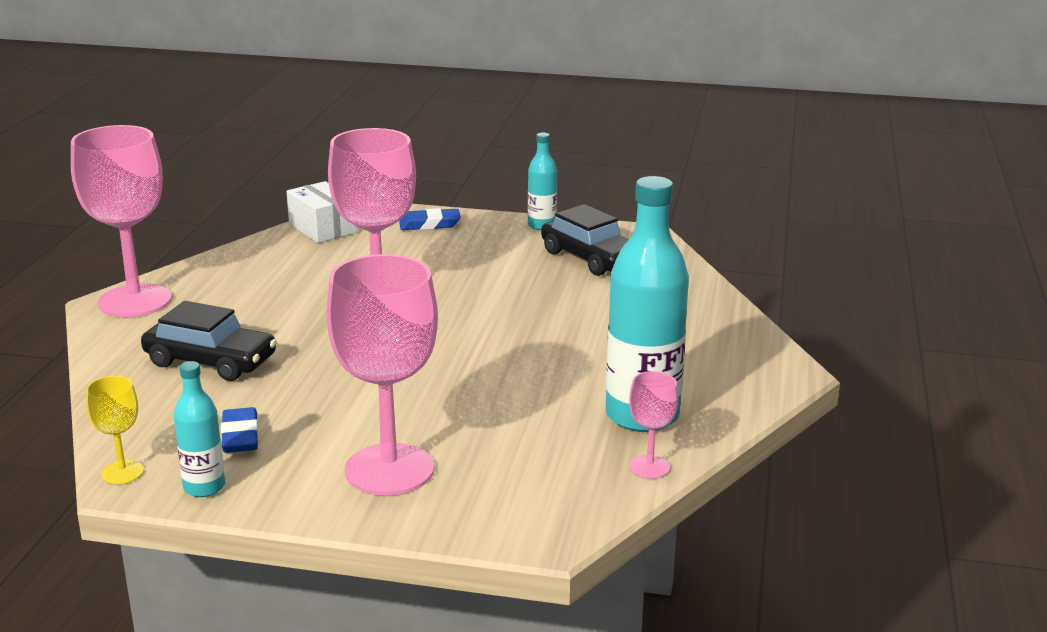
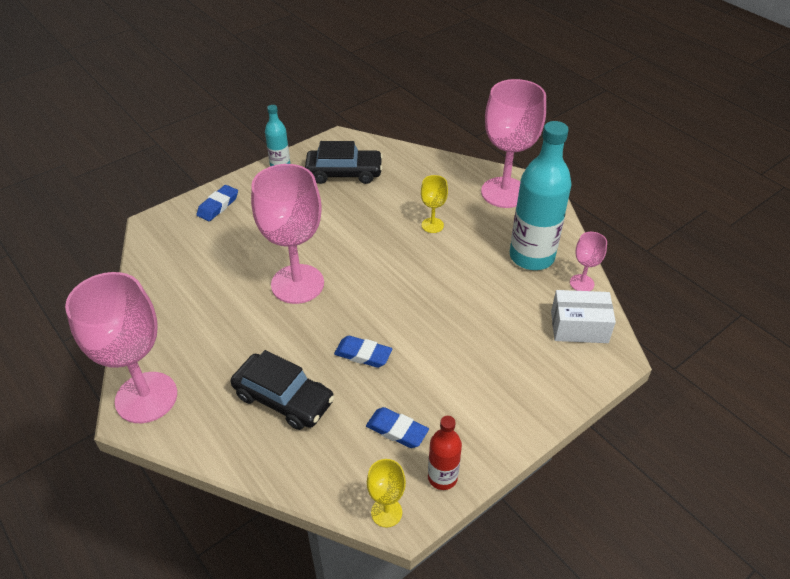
camera: 50 degrees left, 20 degrees up
black car [141,301,277,381] -> black car turned 60 degrees clockwise [231,350,335,430]
turquoise bottle [174,361,225,497] -> red bottle [428,416,462,490]
white box [286,181,357,243] -> white box moved to [551,290,616,343]
pink goblet [326,254,438,495] -> pink goblet moved to [481,79,546,208]
none -> blue eraser [334,336,392,368]
none -> yellow goblet [421,175,448,233]

